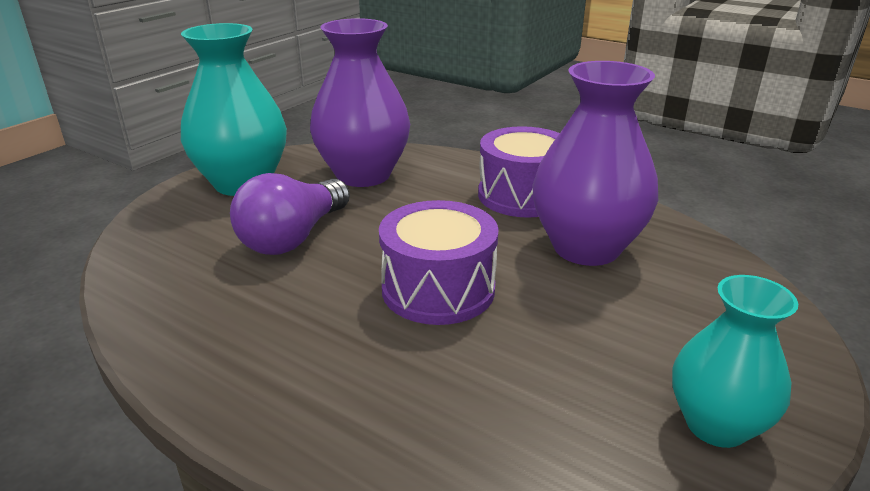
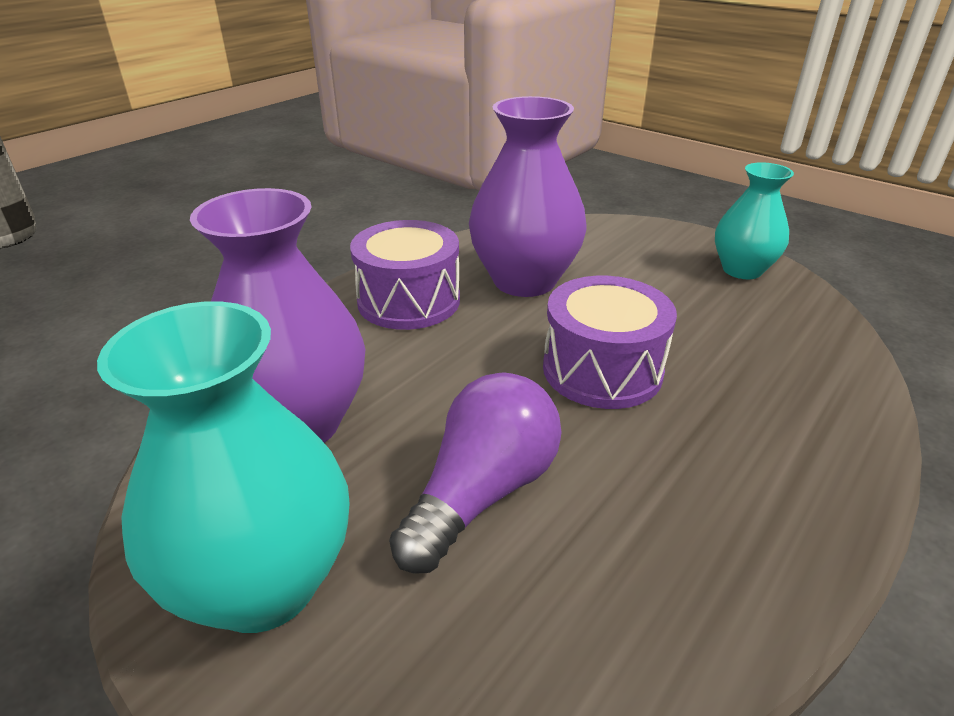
camera: 85 degrees left, 5 degrees up
purple light bulb [230,173,350,255] -> purple light bulb turned 90 degrees counterclockwise [389,372,561,574]

